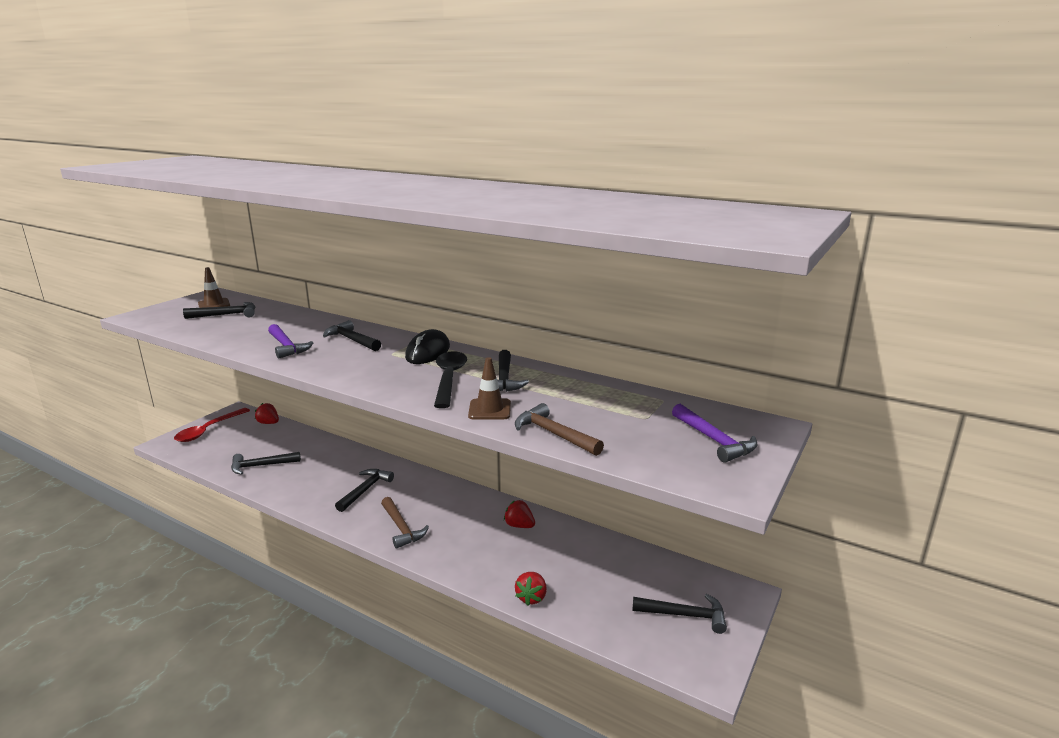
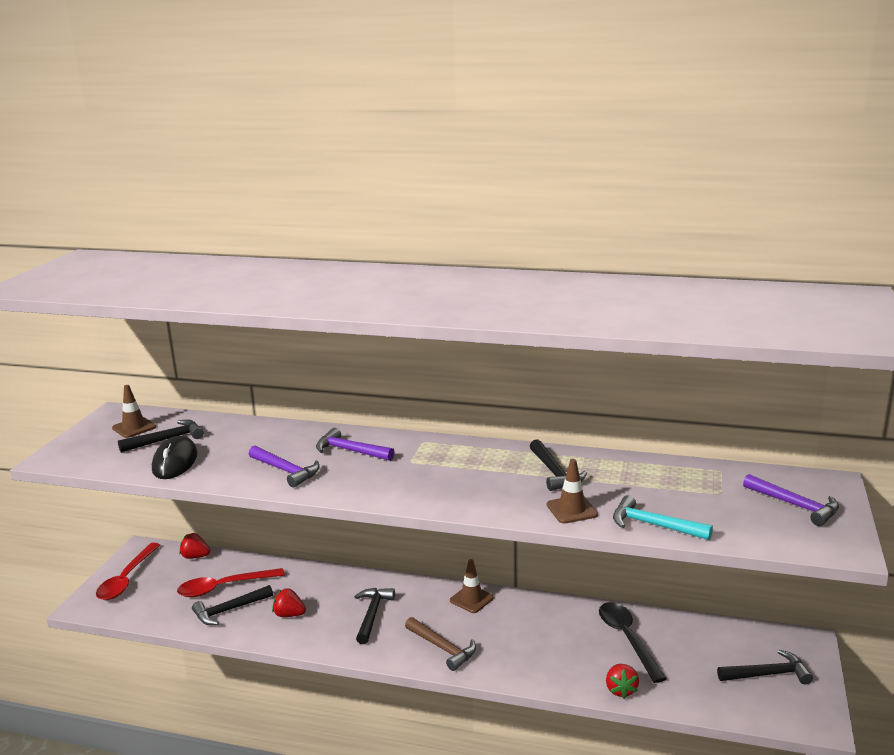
camera: 15 degrees left, 0 degrees up
black hammer [323,320,381,351] -> purple hammer [316,428,395,461]
black mouse [405,329,450,364] -> black mouse moved to [152,436,197,479]
black spoon [434,351,467,408] -> black spoon moved to [599,602,667,683]
red strawberry [504,500,535,528] -> red strawberry moved to [272,588,306,617]
brown hammer [515,403,604,456] -> turquoise hammer [613,495,713,540]
none -> red spoon [177,568,285,597]
none -> brown traffic cone [450,559,494,613]

